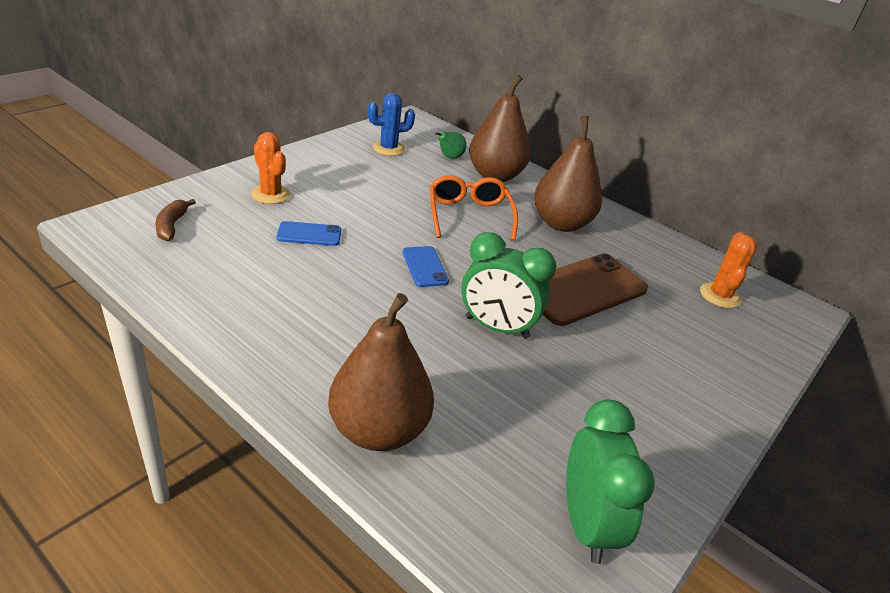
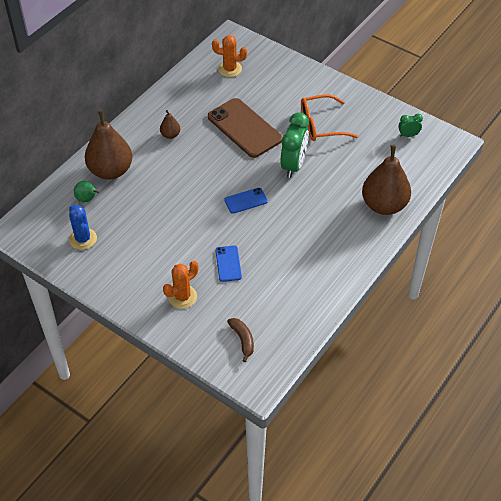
camera: 90 degrees left, 15 degrees up
brown banana [155,199,196,241] -> brown banana turned 105 degrees counterclockwise [227,318,254,362]
orange glasses [430,175,518,241] -> orange glasses moved to [301,94,358,141]
brown pear [534,116,602,232] -> brown pear [160,110,180,139], size x0.45
green clock [566,400,655,564] -> green clock [398,114,423,137], size x0.50

